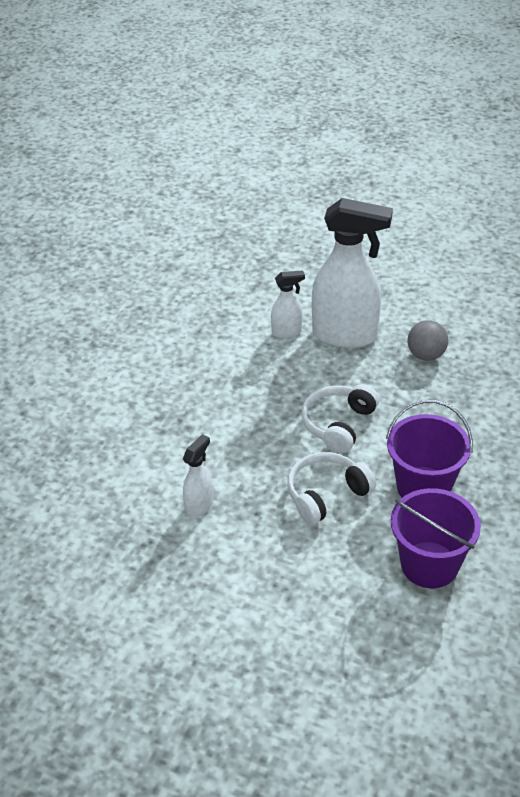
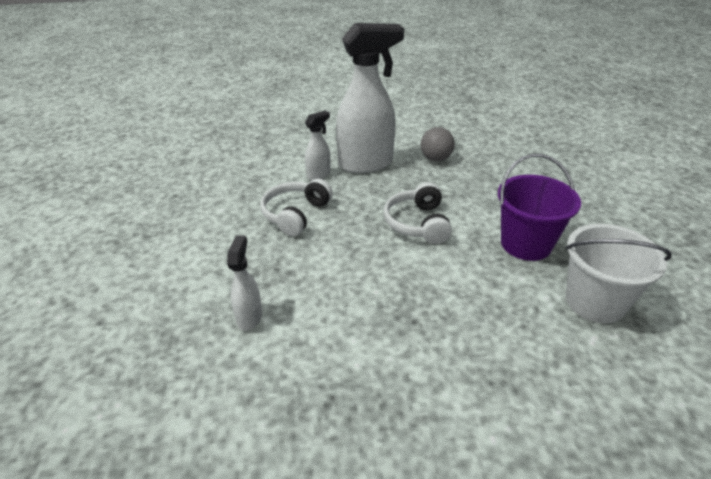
camera: 30 degrees left, 5 degrees down
white spray bottle [183,434,213,517] -> white spray bottle moved to [227,235,262,331]
white headphones [287,452,376,525] -> white headphones moved to [260,179,333,236]
purple bucket [391,488,481,588] -> white bucket [565,224,672,323]

